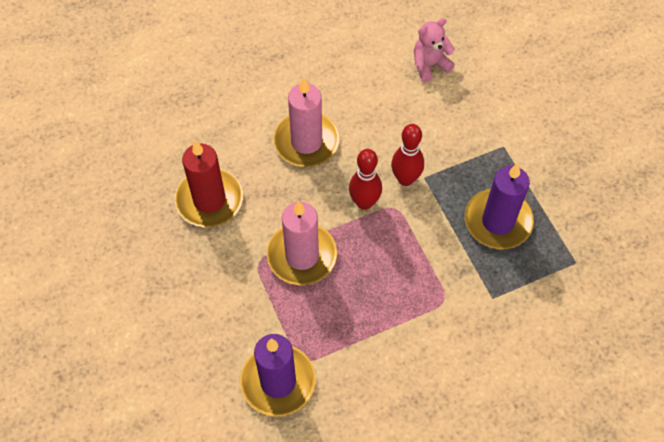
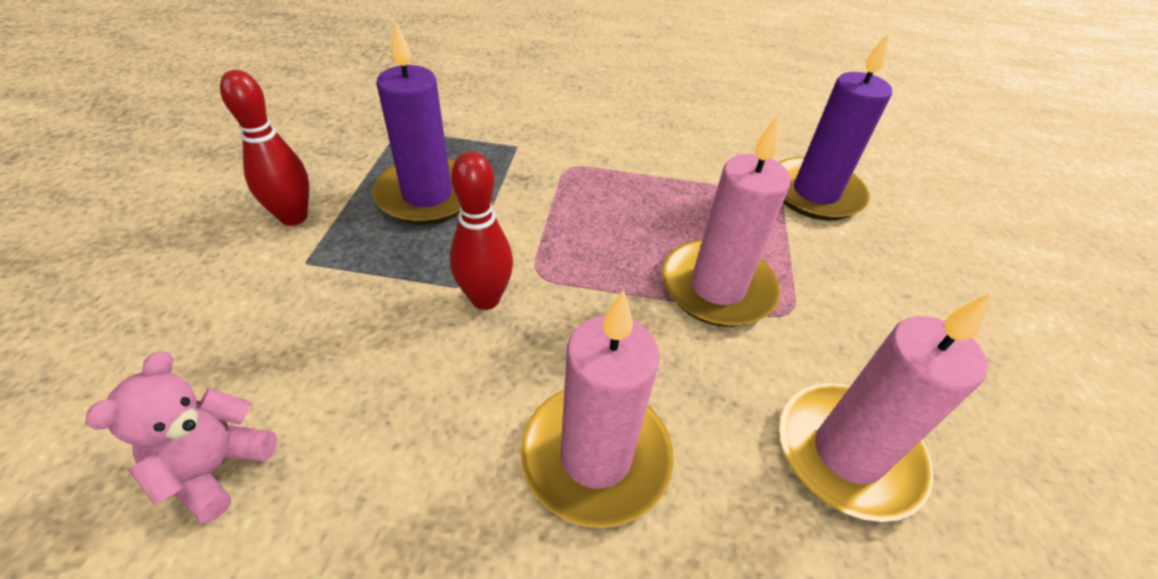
camera: 150 degrees left, 15 degrees down
red candle [175,140,243,227] -> pink candle [779,292,992,522]
red bowling pin [349,149,382,210] -> red bowling pin moved to [220,70,309,226]
pink teddy bear [414,18,455,82] -> pink teddy bear turned 105 degrees clockwise [85,352,277,523]

